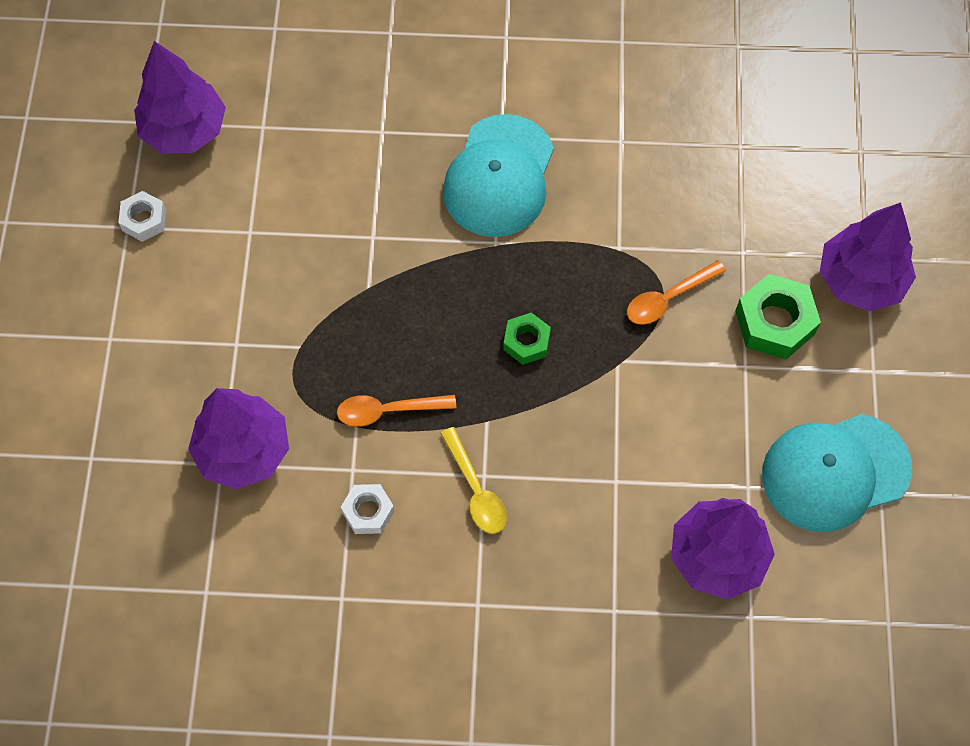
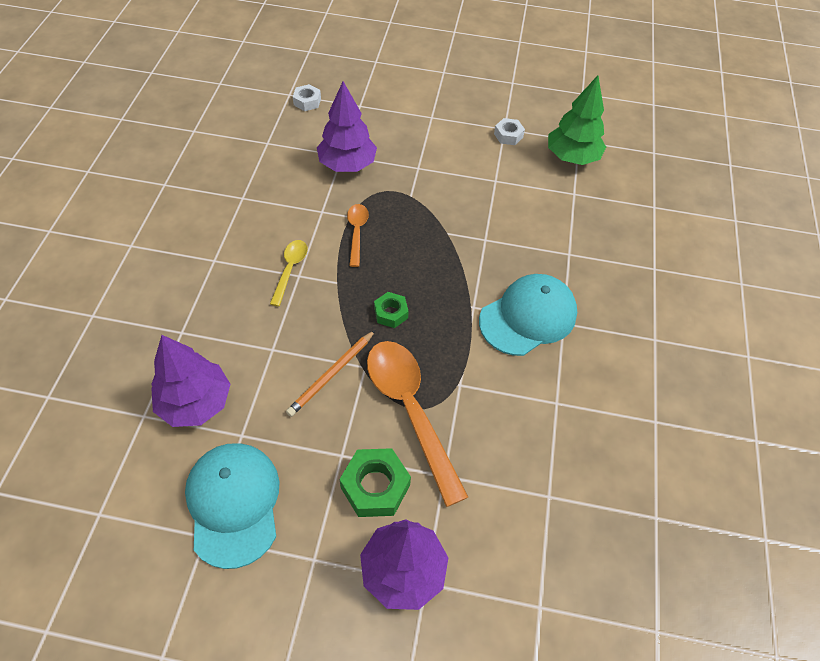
camera: 95 degrees right, 10 degrees down
purple tree [134,41,226,154] -> green tree [548,75,606,165]
white nut [341,484,394,534] -> white nut moved to [293,84,321,111]
yellow spoon [440,427,507,534] -> yellow spoon turned 120 degrees clockwise [270,240,308,307]
turquoise cap [443,114,554,237] -> turquoise cap turned 120 degrees clockwise [479,274,577,356]
orange spoon [627,260,726,325] -> orange spoon [367,341,468,507], size x1.99
none -> orange pencil [286,330,375,417]

